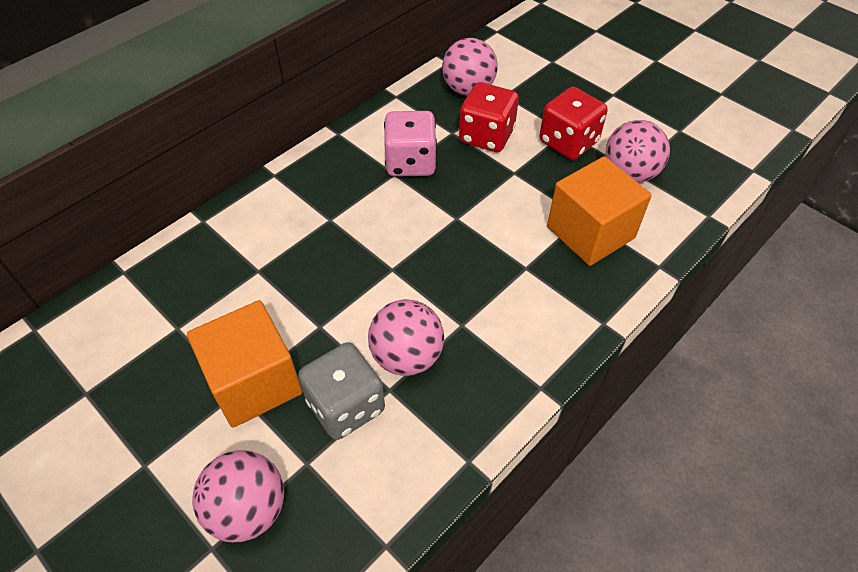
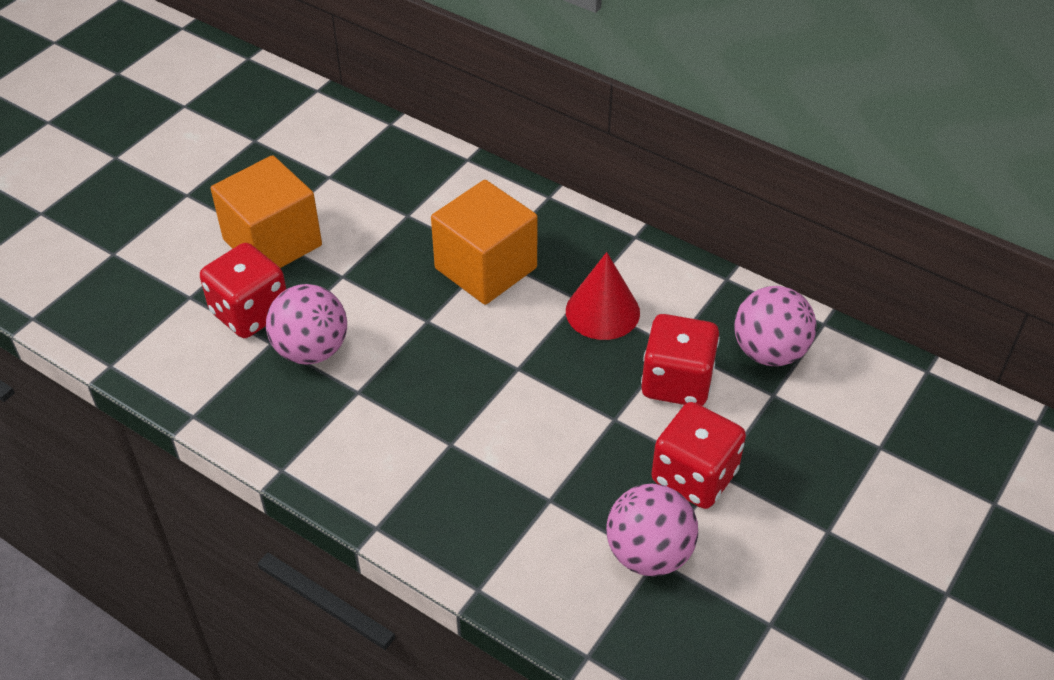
camera: 80 degrees right, 5 degrees down
pink ball [193,450,284,542] -> none
grey dice [298,342,385,440] -> red dice [200,243,286,338]
pink dice [384,111,437,177] -> red cone [566,252,640,340]
orange cube [547,156,652,266] -> orange cube moved to [431,180,538,305]

